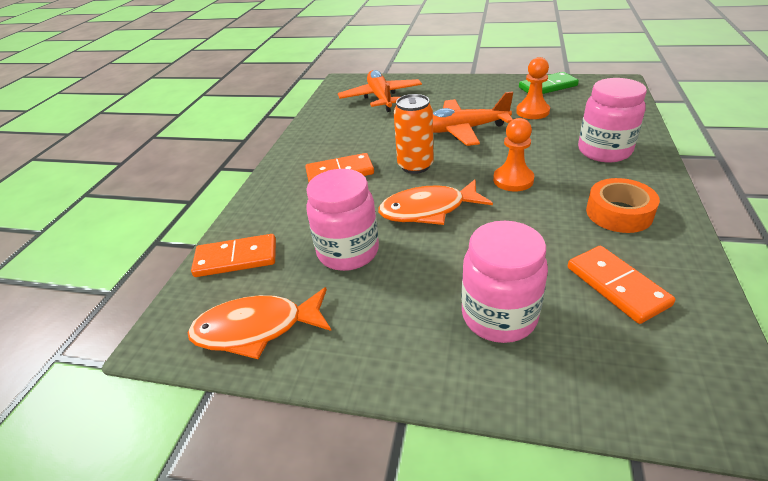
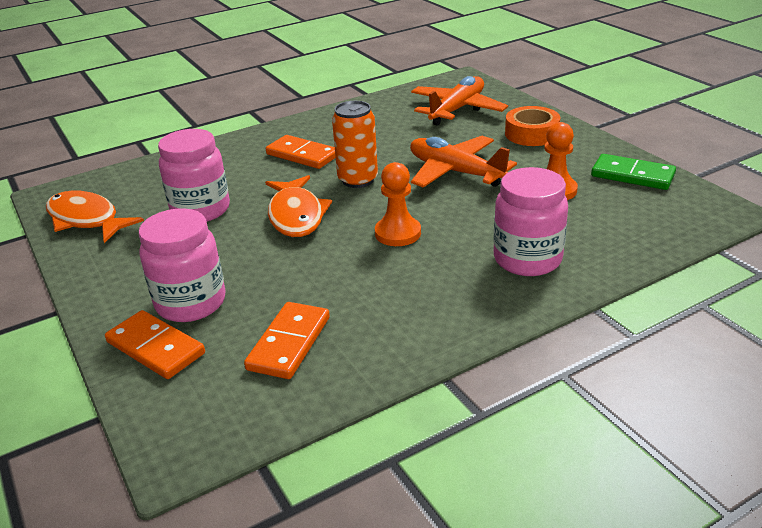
camera: 45 degrees right, 5 degrees down
orange domino [191,234,276,277] -> orange domino moved to [105,310,205,379]
orange fish [378,179,493,225] -> orange fish turned 135 degrees counterclockwise [265,175,332,237]
orange tape [586,178,660,233] -> orange tape moved to [505,106,560,146]

